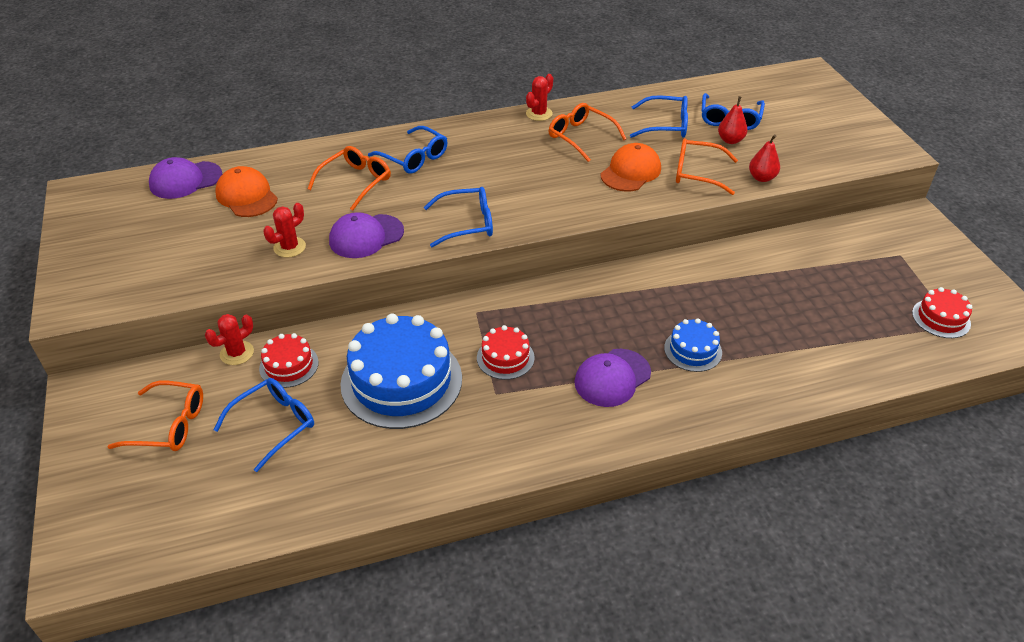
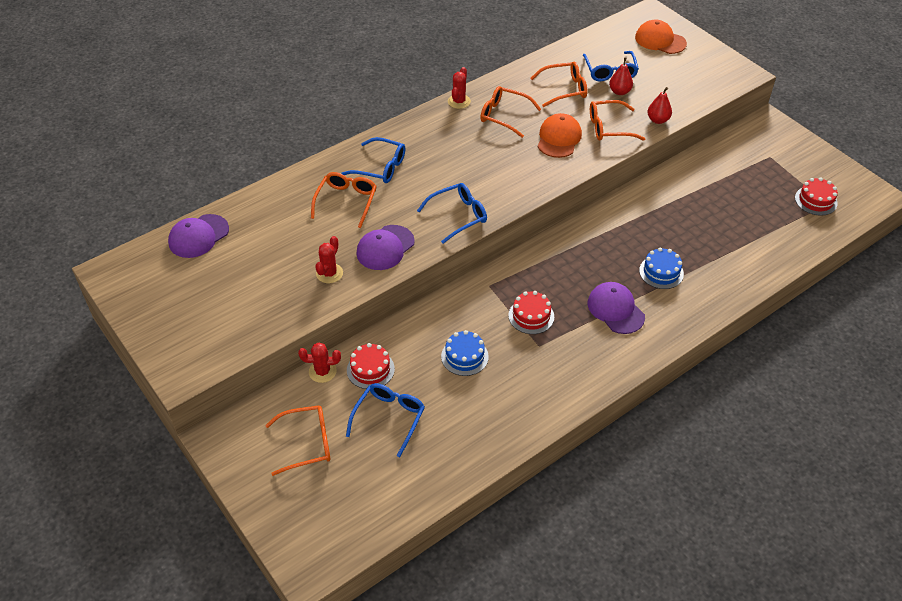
camera: 20 degrees left, 5 degrees up
red cactus [205,314,254,365] -> red cactus turned 60 degrees clockwise [298,343,341,383]
orange cap [215,166,278,217] -> orange cap moved to [635,20,687,54]
blue cake [340,314,462,429] -> blue cake [441,330,489,376], size x0.49
purple cap [574,349,651,407] -> purple cap turned 120 degrees clockwise [588,282,645,334]
blue glasses [630,95,688,138] -> orange glasses [530,62,587,107]

